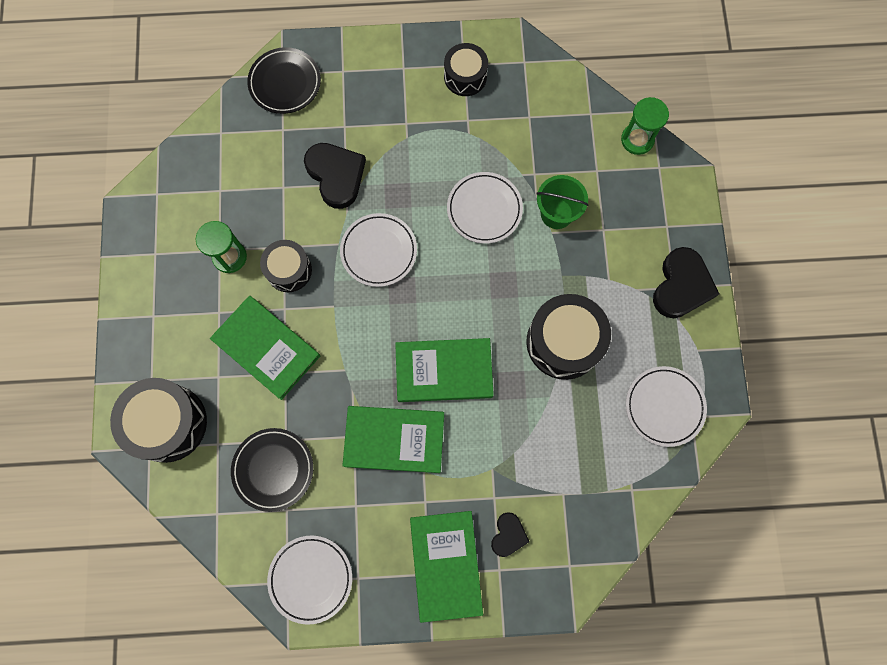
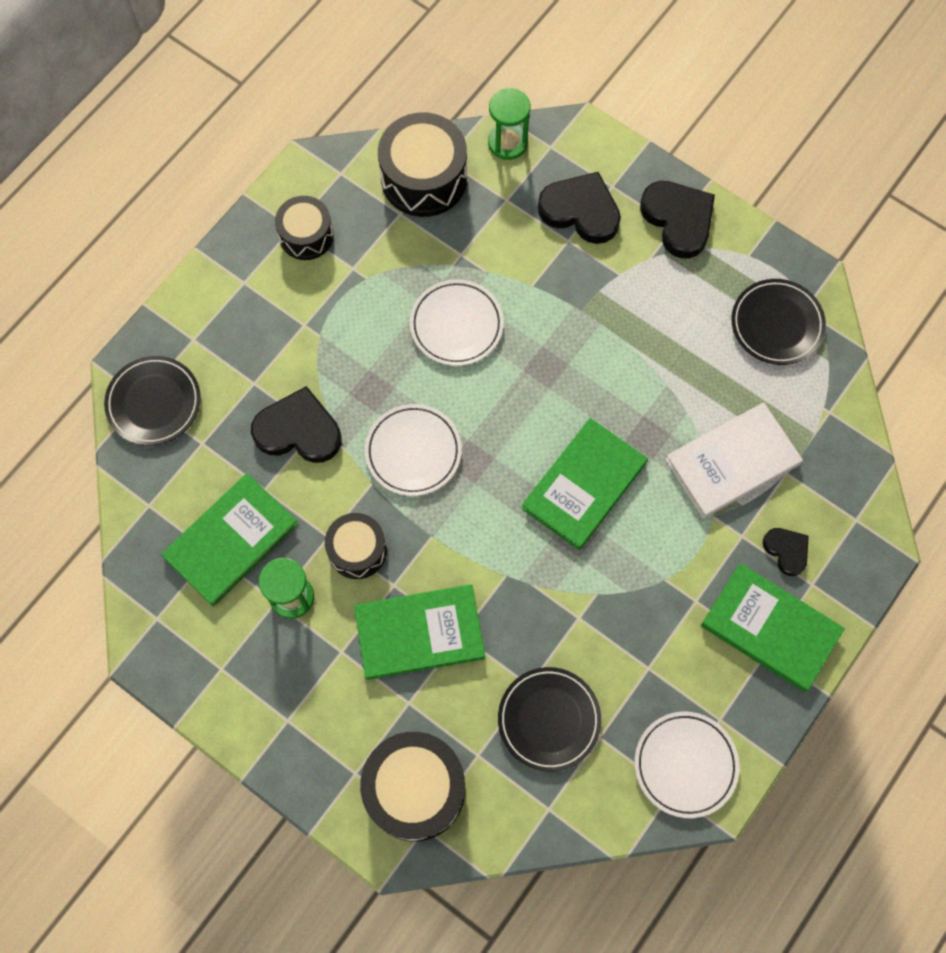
camera: 50 degrees left, 5 degrees down
green book [342,406,444,473] -> green book moved to [161,473,298,607]
black drum [526,294,611,380] -> black drum moved to [378,112,467,217]
green bucket [536,175,589,229] -> none
white plate [626,366,707,447] -> black plate [731,279,826,365]
none -> black heart [538,172,621,244]
none -> white book [665,402,803,518]

